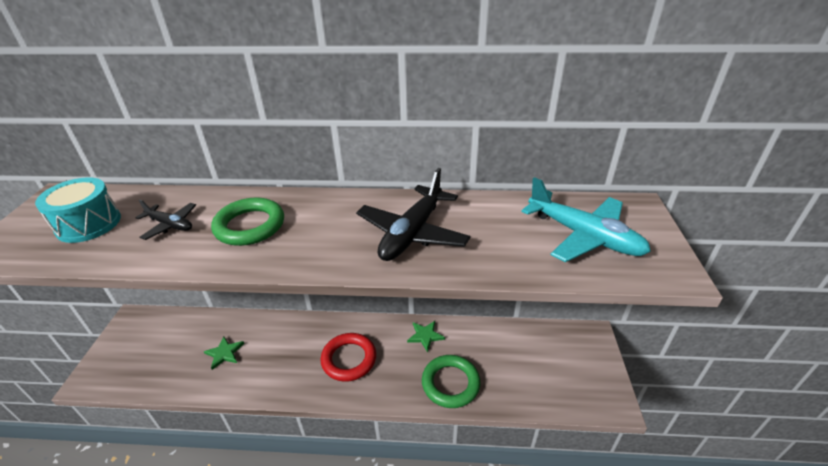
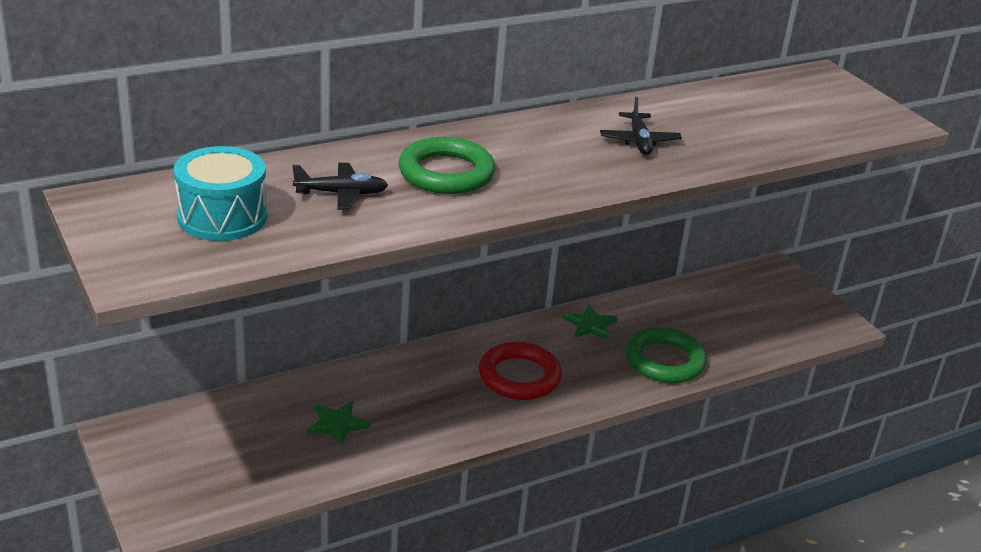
camera: 35 degrees left, 5 degrees down
black plane [356,168,471,261] -> black plane [600,97,682,155], size x0.55
turquoise plane [521,177,651,262] -> none

